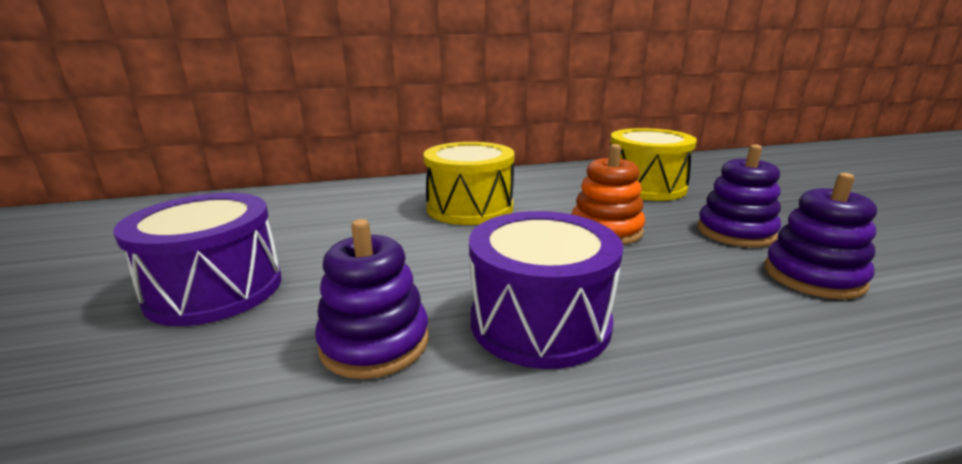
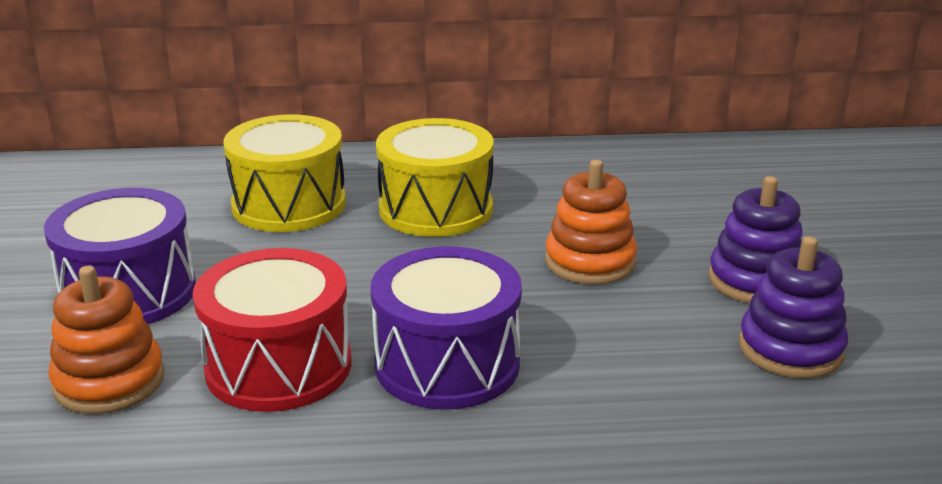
camera: 10 degrees right, 5 degrees up
purple stacking toy [315,219,429,379] -> red drum [193,248,351,412]
yellow drum [610,128,697,201] -> yellow drum moved to [223,115,346,232]
none -> orange stacking toy [49,266,165,414]

